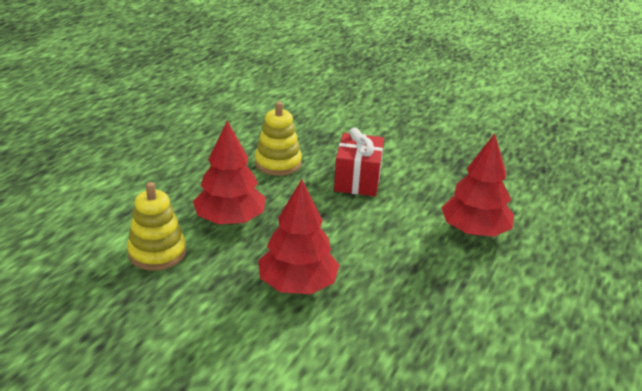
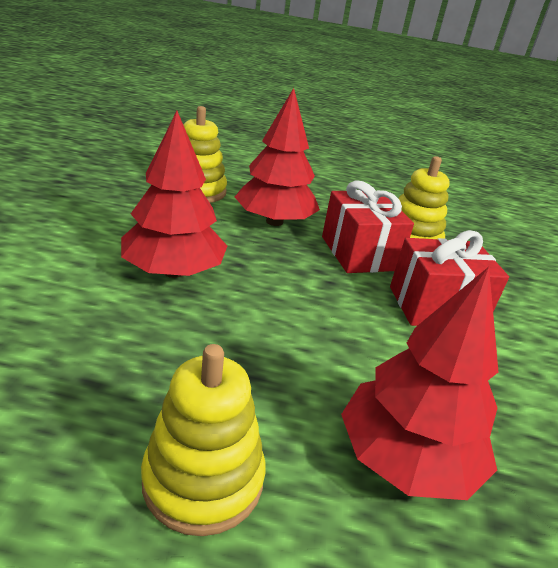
camera: 70 degrees right, 0 degrees up
none -> yellow stacking toy [141,344,266,536]
none -> red gift [322,181,414,273]

